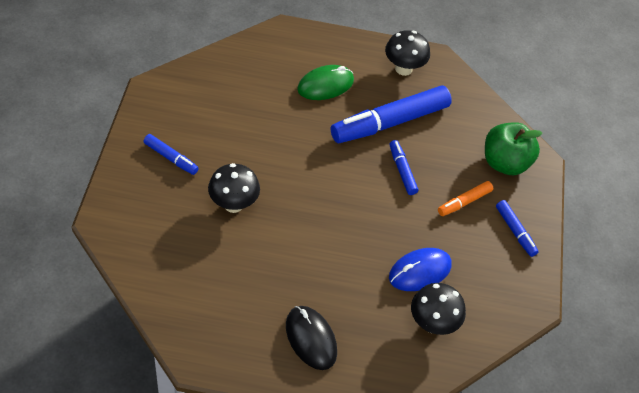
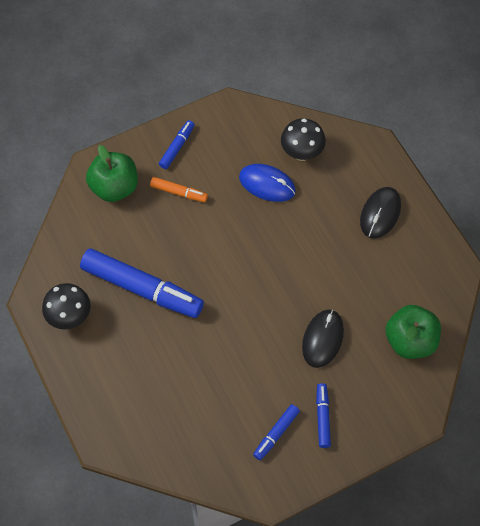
camera: 120 degrees left, 10 degrees up
black mushroom [208,163,260,213] -> black mouse [302,309,344,368]
green mouse [297,65,354,100] -> none
blue marker [389,140,418,195] -> blue marker moved to [253,404,300,460]
none -> green apple [386,305,441,359]

